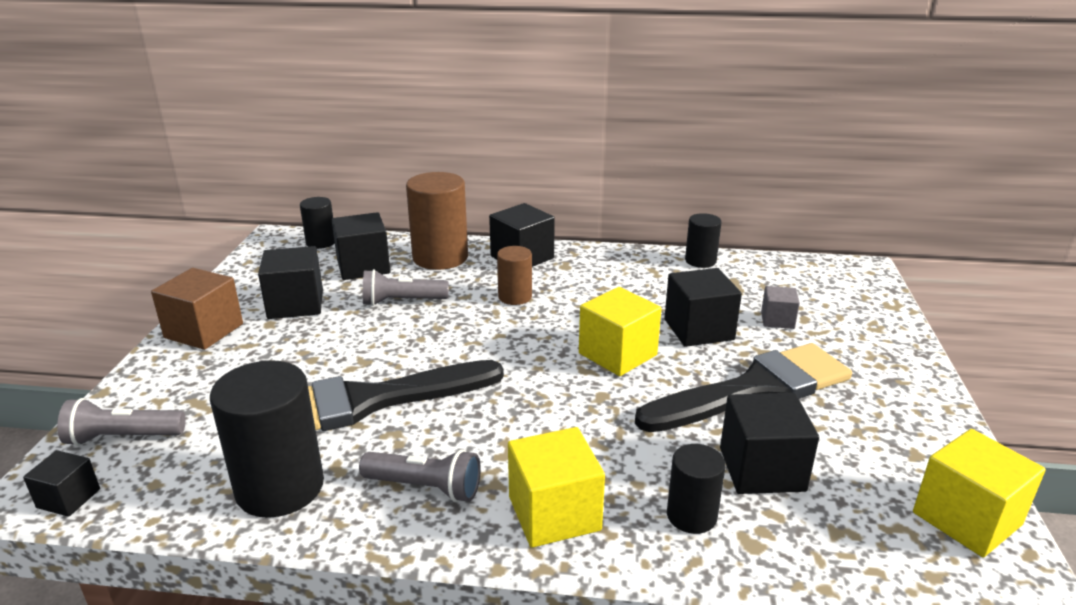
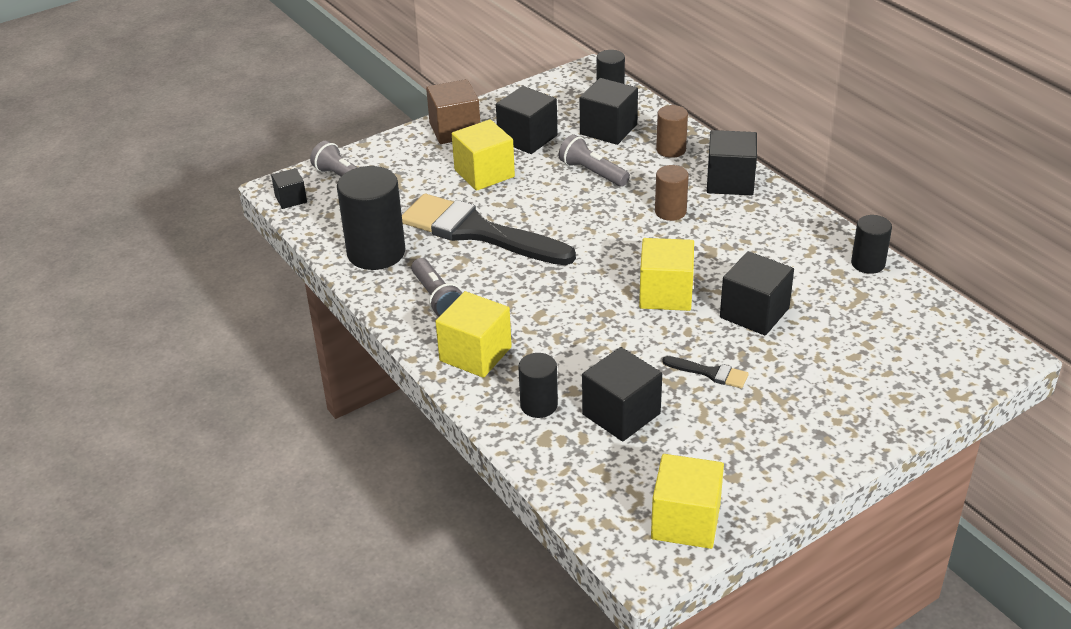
camera: 50 degrees right, 10 degrees up
brown cylinder [406,172,468,270] -> brown cylinder [656,105,688,158], size x0.56
black brush [635,343,852,432] -> black brush [662,356,749,388], size x0.41
grey cube [761,286,800,329] -> none
none -> yellow cube [452,119,515,191]

